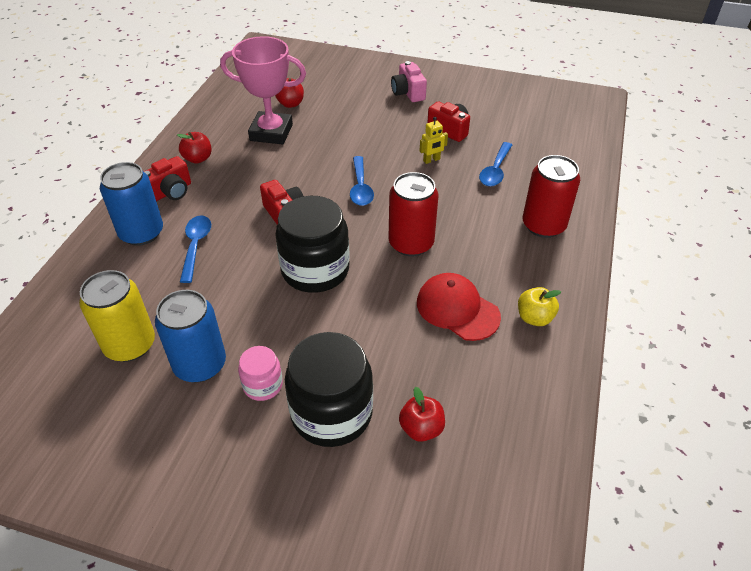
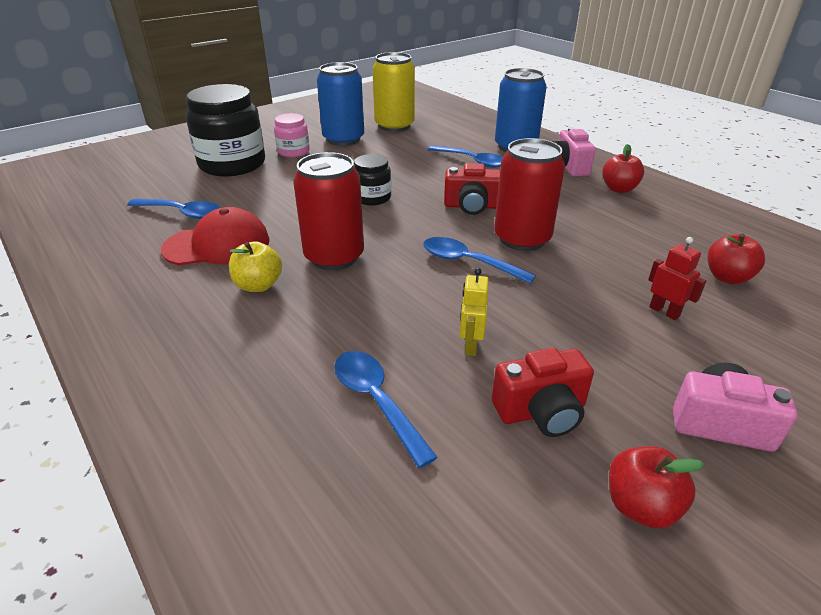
camera: 125 degrees right, 10 degrees down
red camera [143,156,191,201] -> pink camera [552,127,596,176]
pink trophy [220,36,306,144] -> none
black jar [275,196,350,293] -> black jar [354,154,391,206], size x0.51
red apple [399,387,445,442] -> red apple moved to [609,446,704,529]
yellow apple [518,287,561,326] -> yellow apple moved to [229,241,282,292]
red can [523,155,580,238] -> red can moved to [494,138,565,251]
none -> blue spoon [127,199,220,219]
none -> red robot [648,237,706,320]

